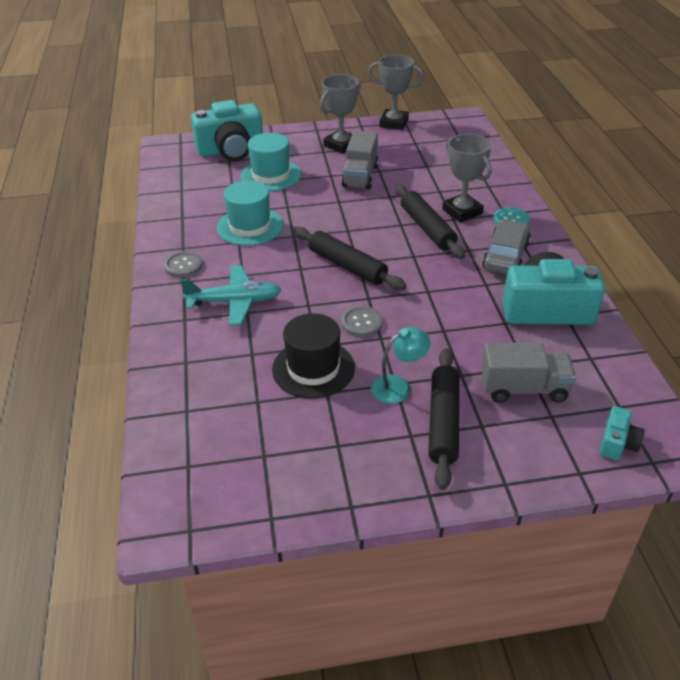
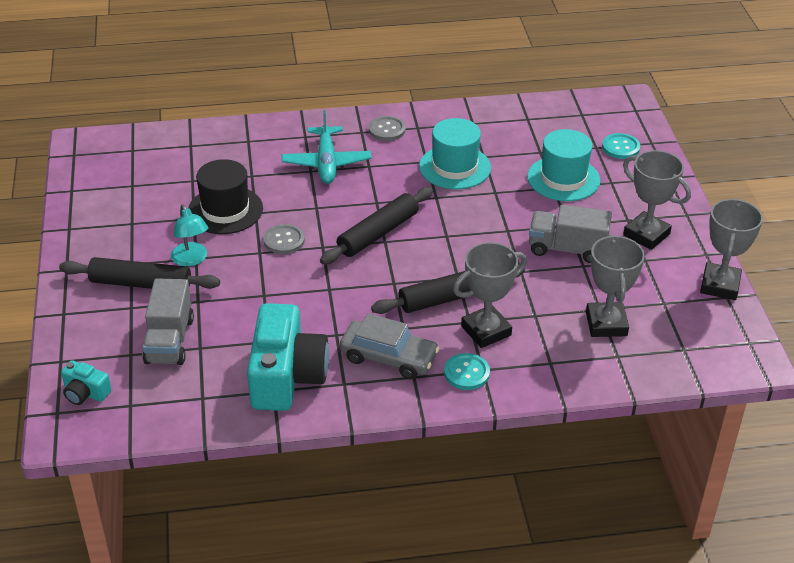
camera: 90 degrees right, 0 degrees up
turquoise camera [191,100,263,161] -> turquoise button [602,133,640,159]
none -> grey trophy [586,234,645,337]

